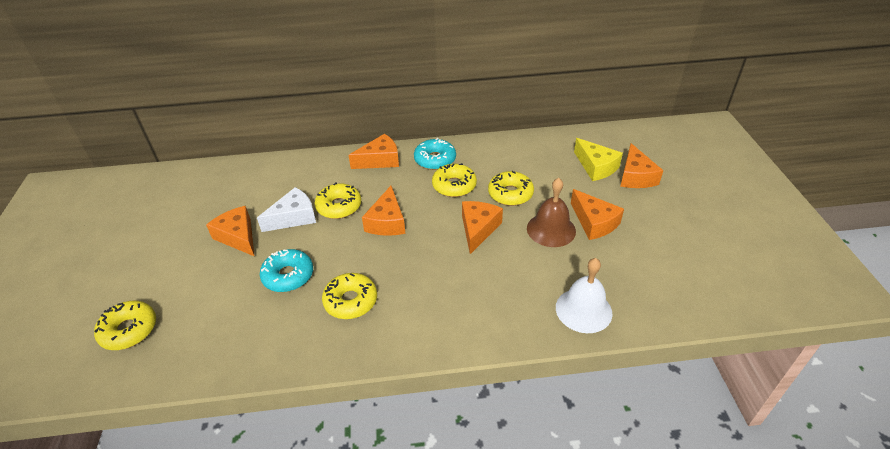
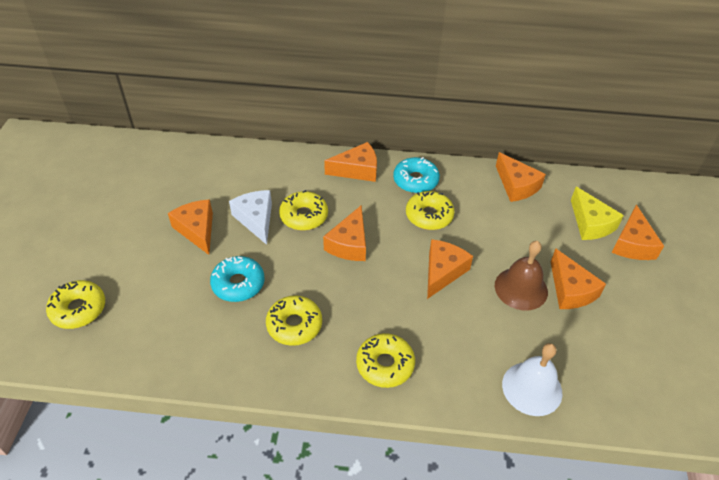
camera: 10 degrees right, 5 degrees up
white cheese [257,187,316,232] -> white cheese turned 90 degrees counterclockwise [229,190,272,245]
yellow donut [488,171,534,206] -> yellow donut moved to [356,333,415,388]
none -> orange cheese [496,152,546,202]

